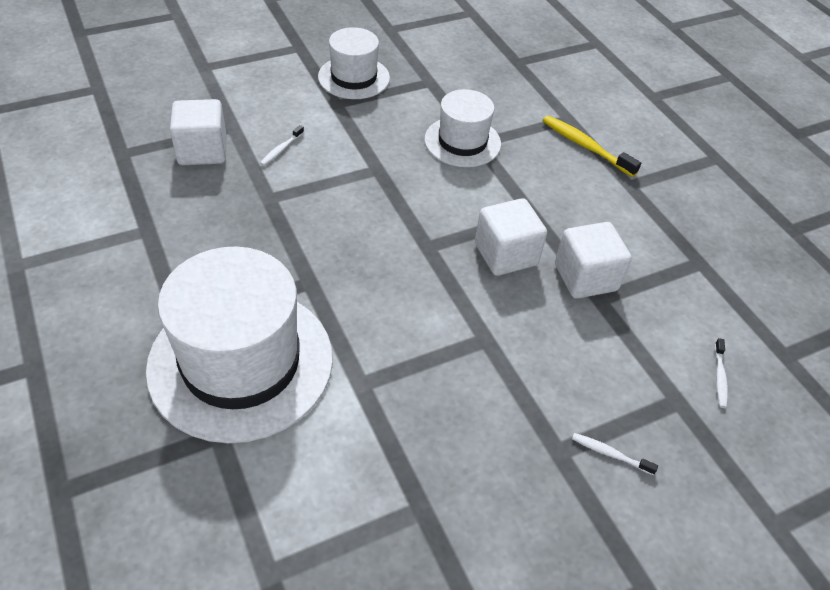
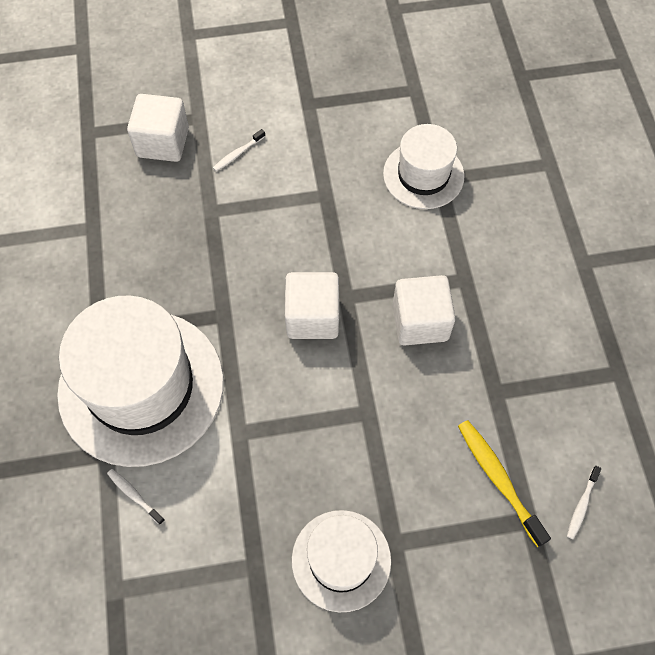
camera: 20 degrees right, 15 degrees up
white hat [318,27,390,99] -> white hat moved to [292,510,391,612]
yellow toothbrush [542,115,641,177] -> yellow toothbrush moved to [458,420,551,547]
white cube [555,222,632,299] -> white cube moved to [285,272,339,339]
white toothbrush [572,433,658,475] -> white toothbrush moved to [107,469,165,525]

